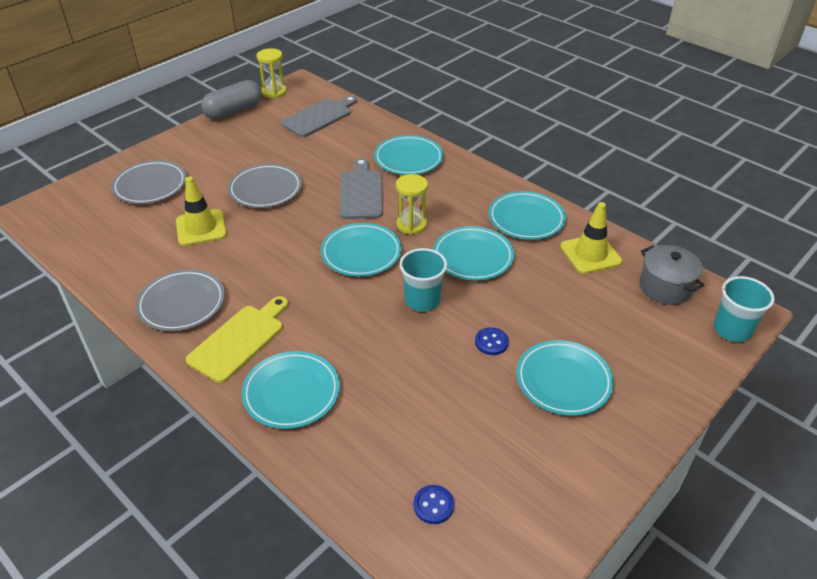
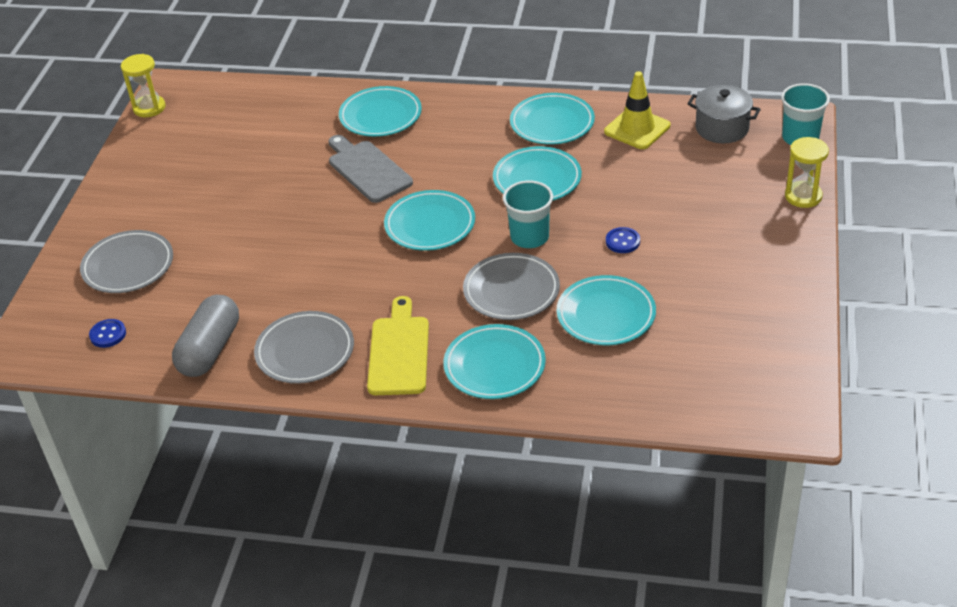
camera: 30 degrees left, 0 degrees up
yellow traffic cone [176,176,227,246] -> none
grey capsule [201,80,262,120] -> grey capsule moved to [172,295,239,377]
grey plate [228,164,302,208] -> grey plate moved to [463,253,560,320]
grey cutting board [281,96,357,137] -> none
yellow hourglass [396,174,428,235] -> yellow hourglass moved to [785,137,829,208]
blue button [413,485,454,524] -> blue button moved to [89,319,126,348]
turquoise plate [516,340,614,416] -> turquoise plate moved to [557,275,656,345]

